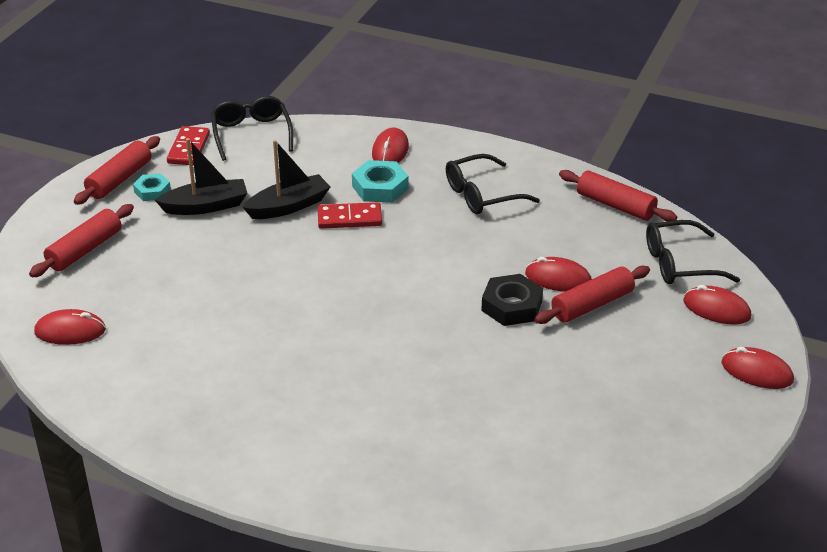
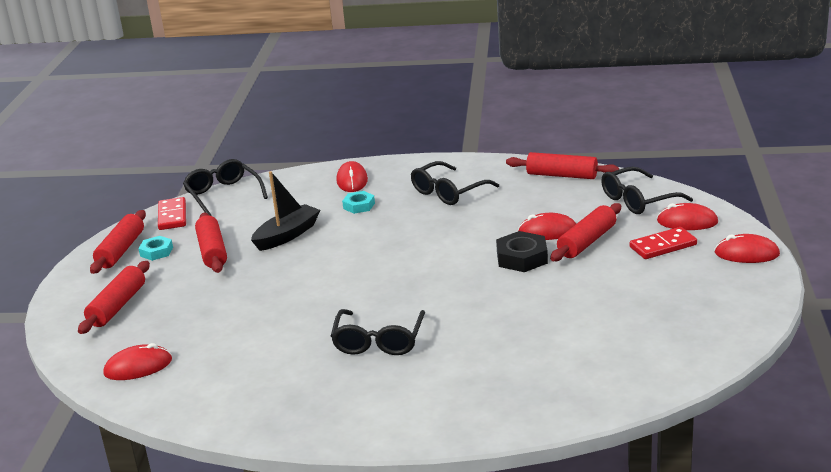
camera: 15 degrees left, 10 degrees down
black boat [155,138,247,215] -> red rolling pin [195,213,227,273]
red domino [318,202,382,229] -> red domino moved to [630,227,697,259]
turquoise nut [352,160,409,203] -> turquoise nut [342,191,375,214], size x0.64
none -> black glasses [331,309,425,355]

